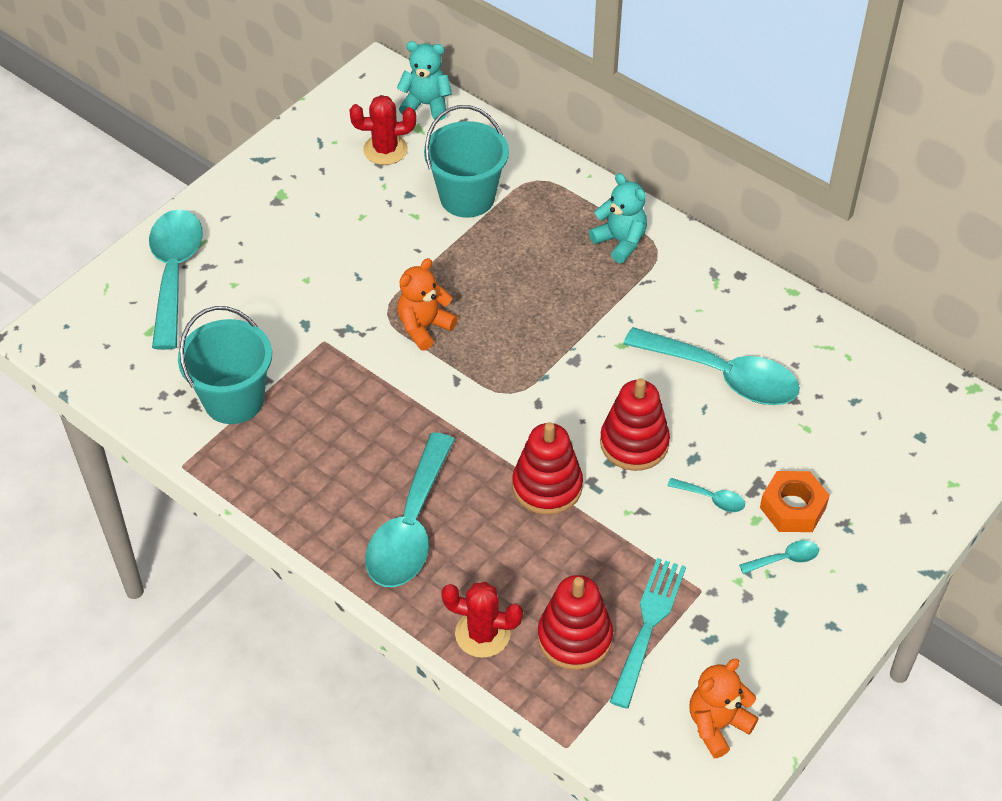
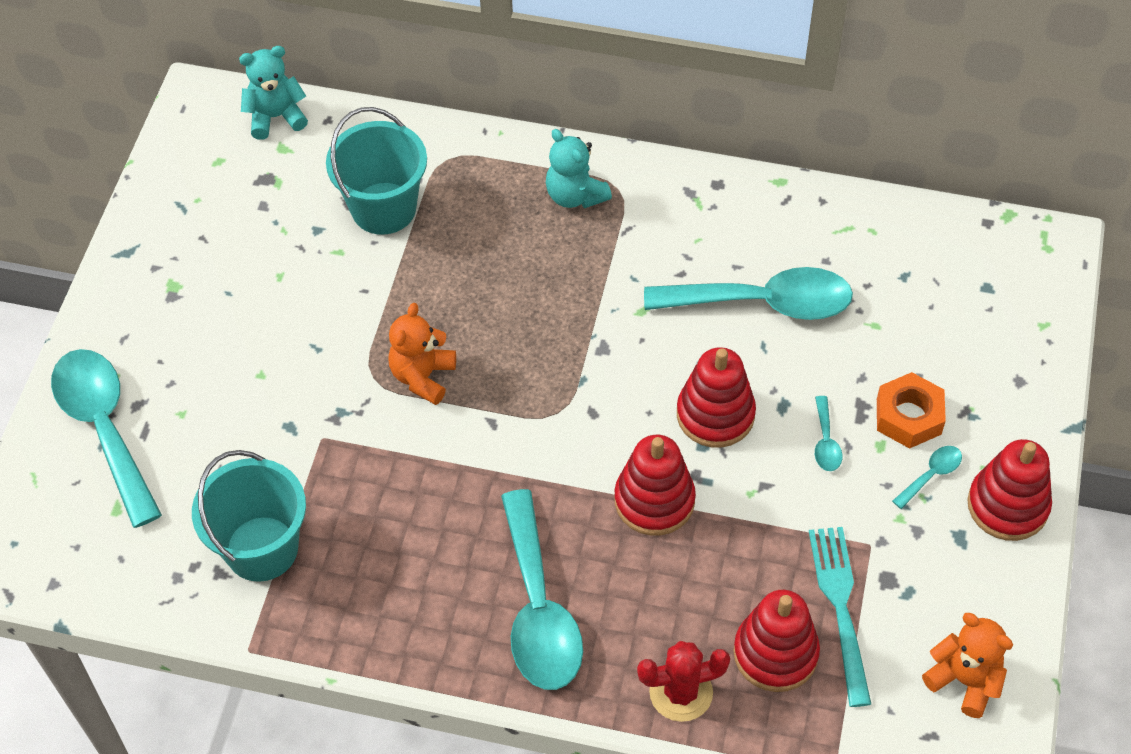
camera: 25 degrees left, 5 degrees up
red cactus [349,95,416,165] -> none
turquoise teddy bear [589,173,647,263] -> turquoise teddy bear turned 150 degrees counterclockwise [546,129,612,208]
turquoise spoon [667,478,745,512] -> turquoise spoon turned 90 degrees clockwise [815,396,843,471]
orange teddy bear [689,659,759,758] -> orange teddy bear turned 105 degrees clockwise [922,613,1013,718]
none -> red stacking toy [967,439,1052,541]

